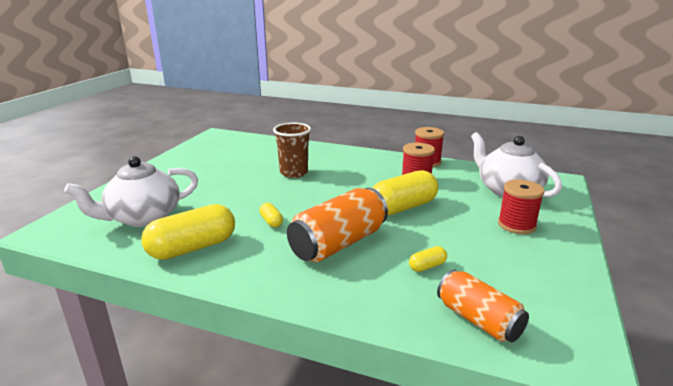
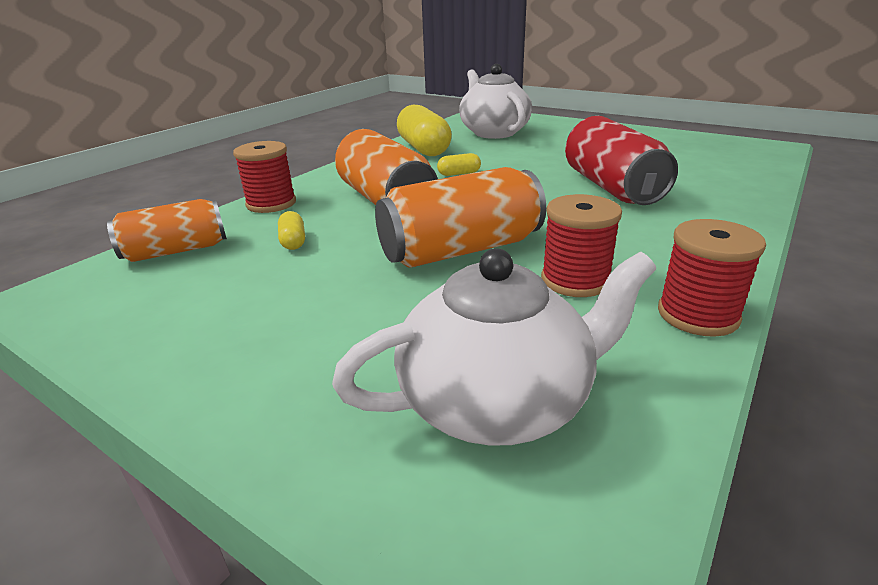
camera: 105 degrees right, 5 degrees up
brown cup [273,123,311,178] -> red can [565,116,678,205]
yellow capsule [372,170,438,215] -> orange can [375,167,546,268]
red spool [498,180,545,234] -> red spool moved to [233,141,296,213]

